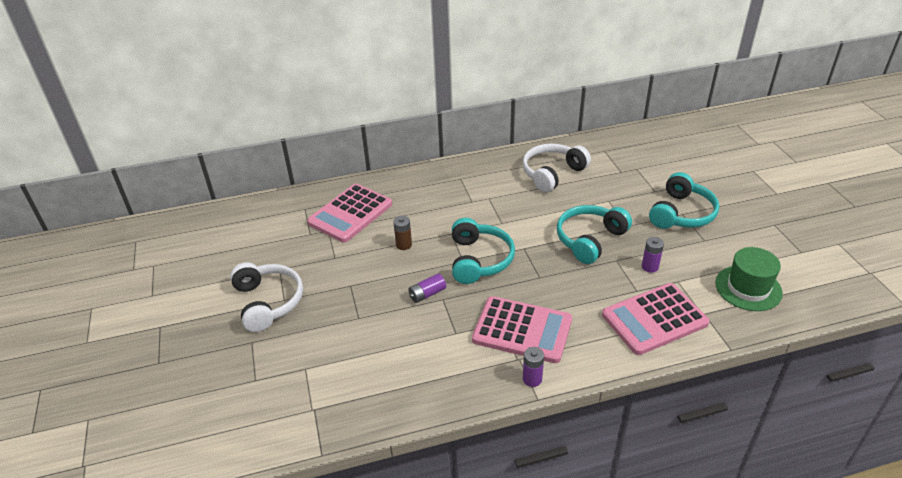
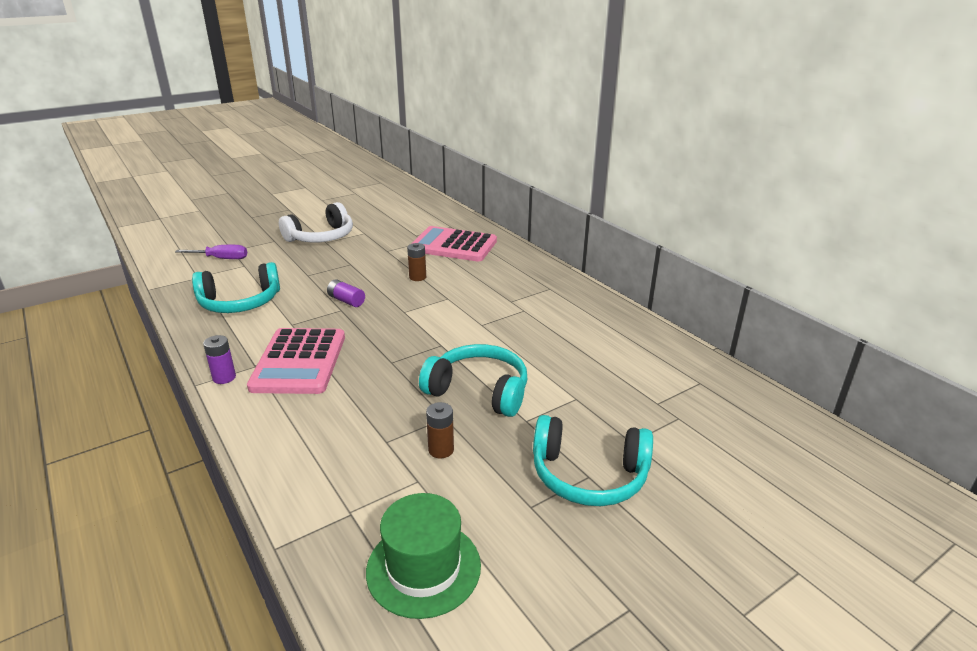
camera: 70 degrees right, 10 degrees down
turquoise headphones [452,218,515,284] -> turquoise headphones moved to [192,262,280,313]
white headphones [522,144,591,192] -> none
pink calculator [602,283,709,355] -> none
purple battery [642,237,664,273] -> brown battery [426,402,454,458]
none -> purple screwdriver [175,245,247,259]

